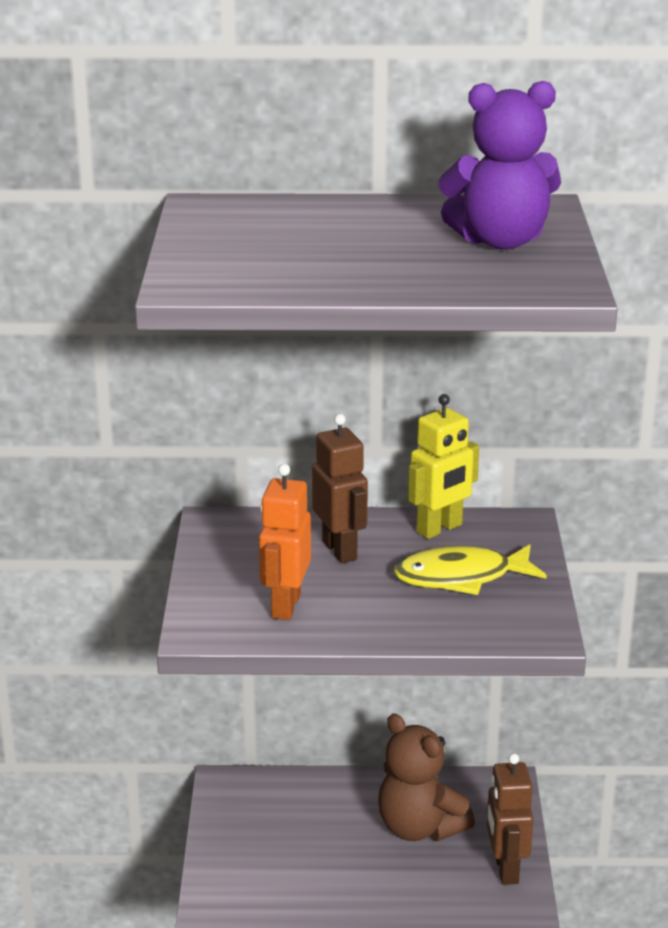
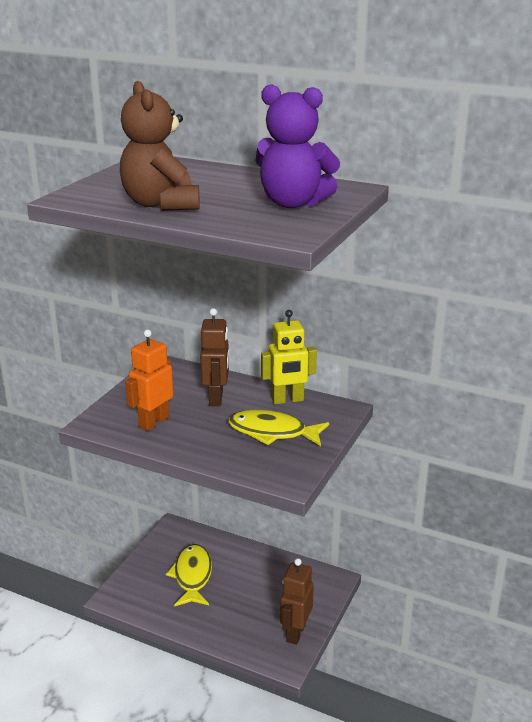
camera: 25 degrees right, 0 degrees up
brown teddy bear [378,714,475,841] -> brown teddy bear moved to [120,81,199,211]
none -> yellow fish [166,544,212,606]

